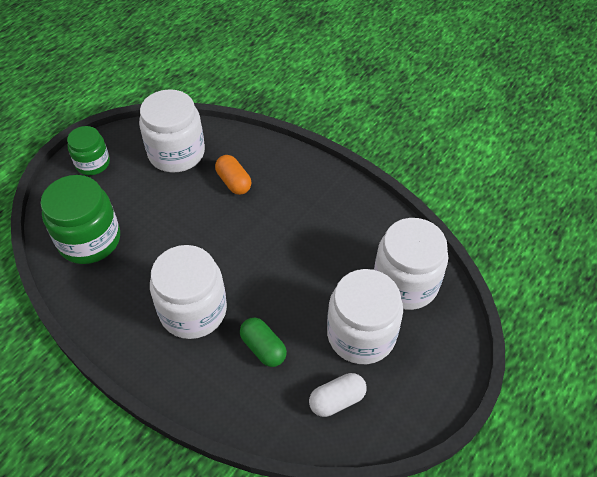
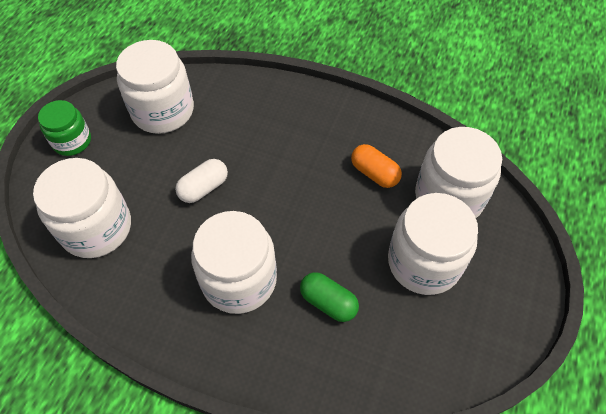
camera: 15 degrees left, 5 degrees up
green jar [41,175,120,264] -> white jar [33,158,131,258]
orange capsule [215,155,251,195] -> orange capsule moved to [351,144,402,188]
white capsule [309,373,367,417] -> white capsule moved to [175,159,228,203]

